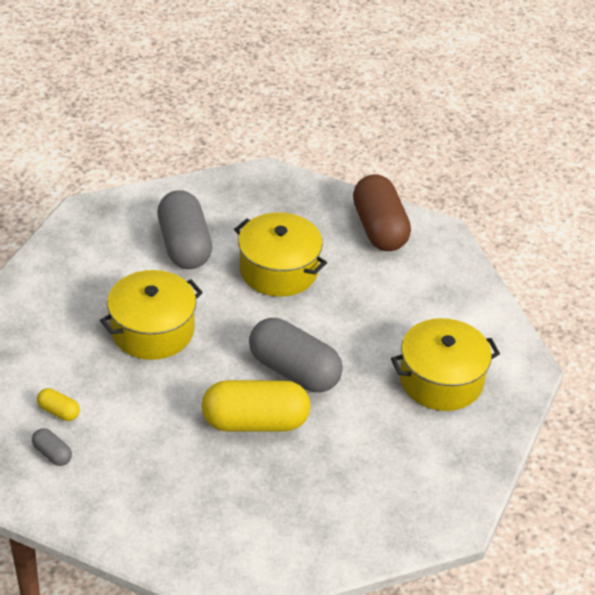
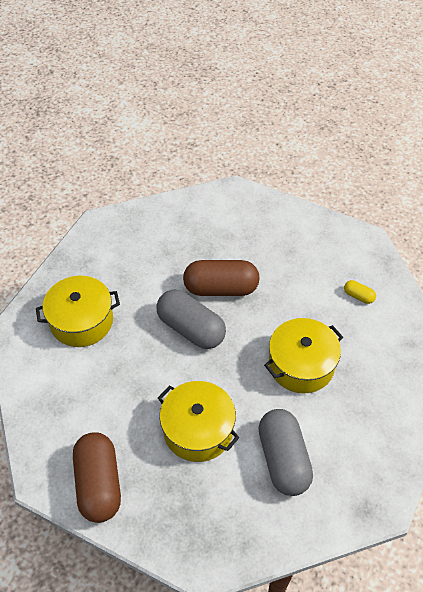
camera: 175 degrees left, 10 degrees up
grey capsule [32,428,72,466] -> none
yellow capsule [201,380,310,431] -> brown capsule [183,260,260,296]

